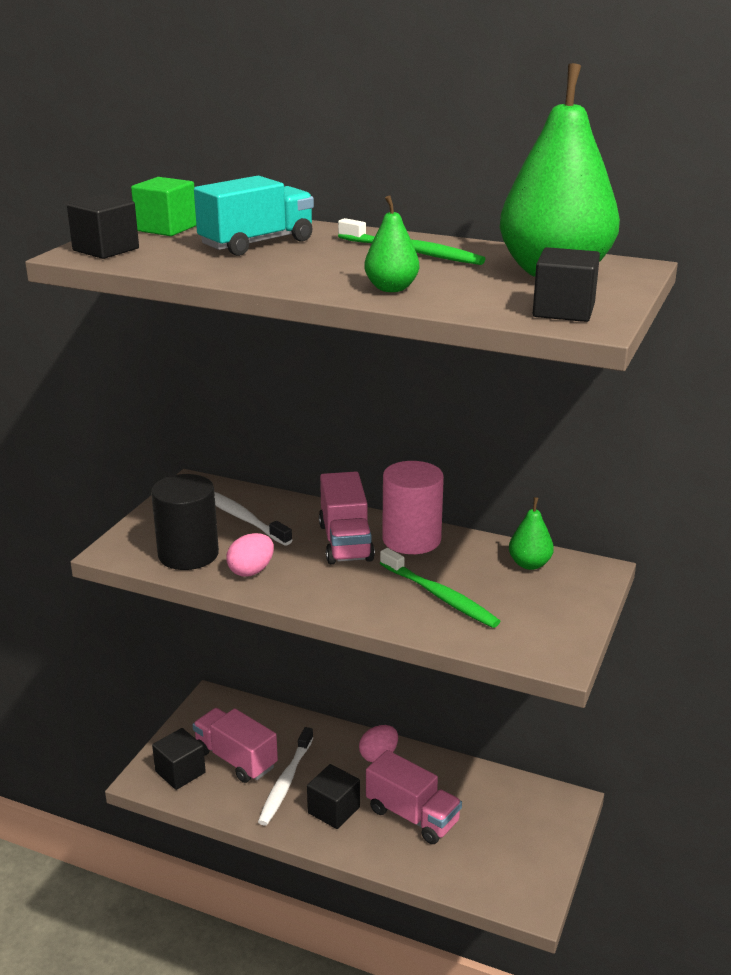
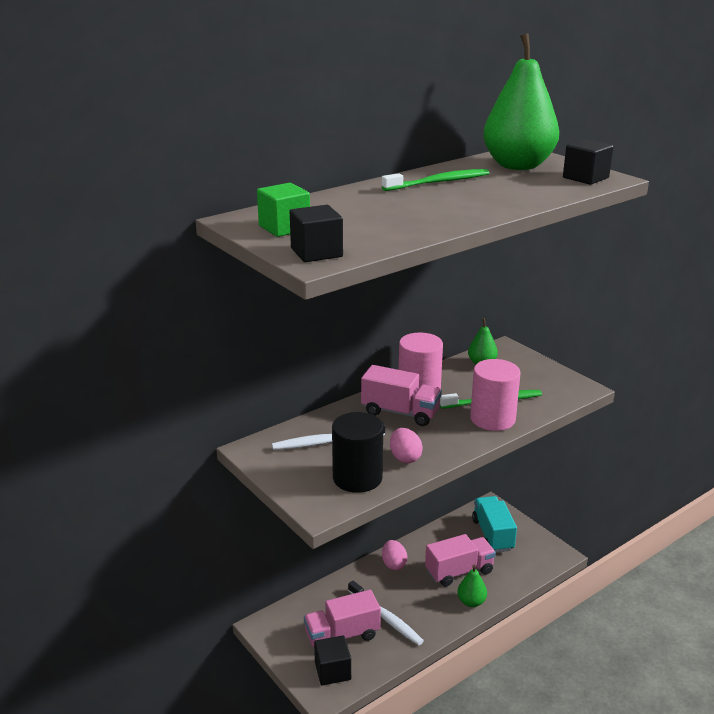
camera: 60 degrees left, 0 degrees up
turquoise truck [194,176,314,256] -> turquoise truck moved to [472,496,517,552]
black cube [307,764,360,829] -> none
green pear [364,195,419,292] -> green pear moved to [457,565,487,607]
none -> pink cylinder [470,359,521,431]

